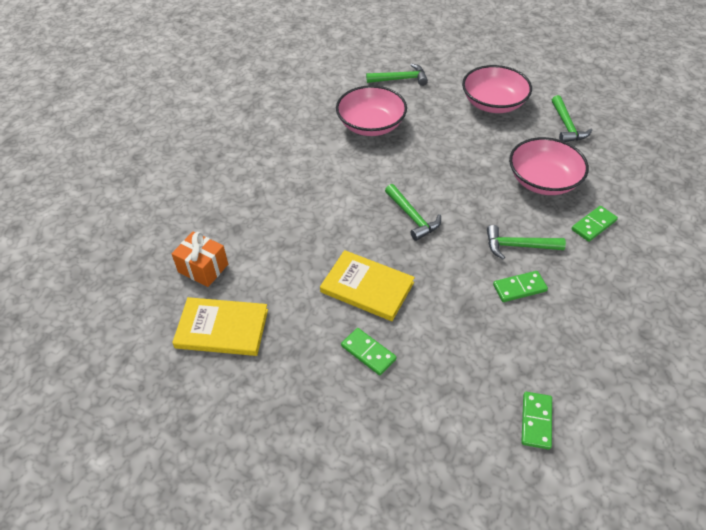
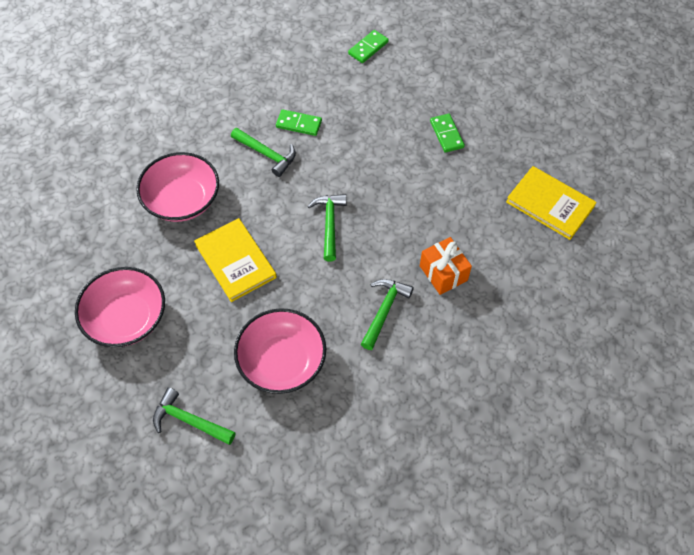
camera: 150 degrees left, 10 degrees up
orange gift [171,232,228,287] -> orange gift moved to [420,237,472,295]
yellow book [320,250,415,321] -> yellow book moved to [194,218,277,302]
green hammer [552,95,592,142] -> green hammer moved to [361,279,414,350]
green domino [571,206,618,242] -> none

